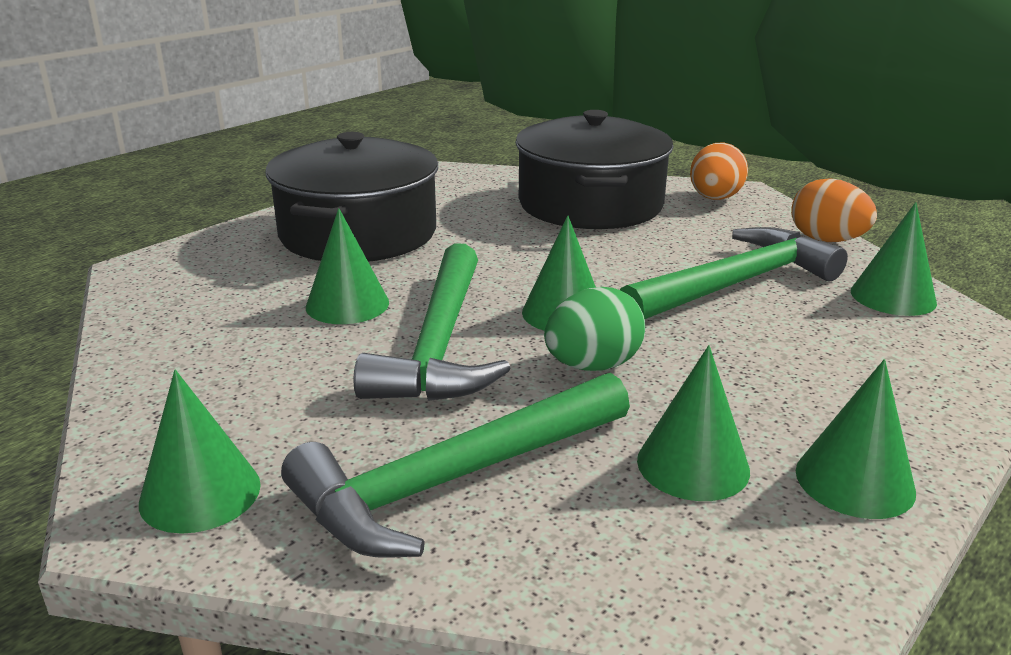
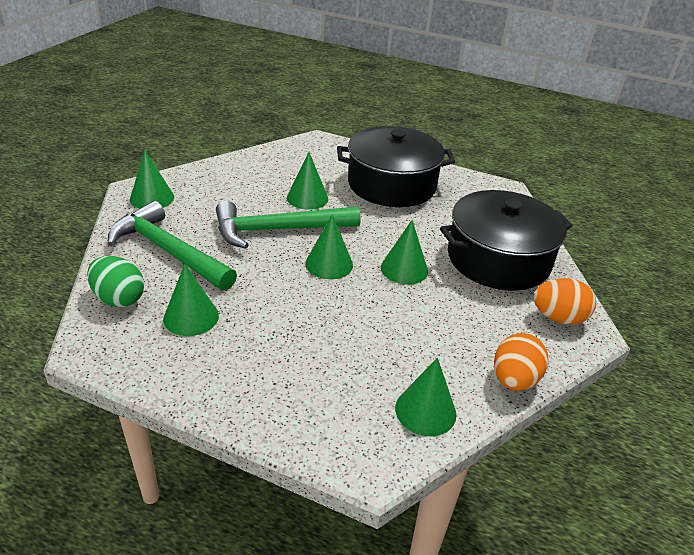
camera: 70 degrees right, 10 degrees up
green egg [544,287,645,371] -> green egg moved to [87,256,144,307]
green hammer [620,227,848,319] -> none
green cone [796,359,916,519] -> green cone moved to [381,220,428,285]

